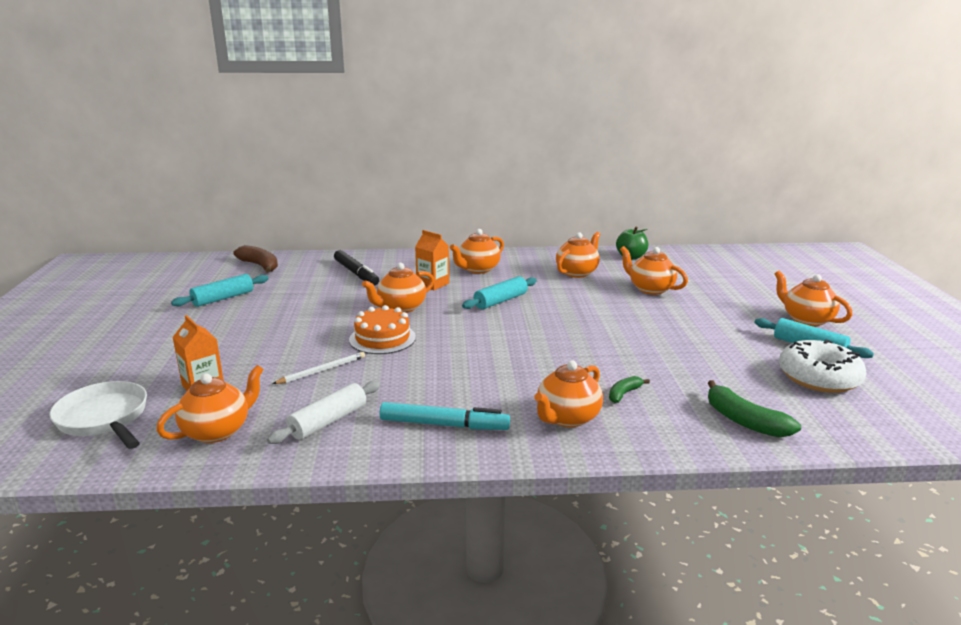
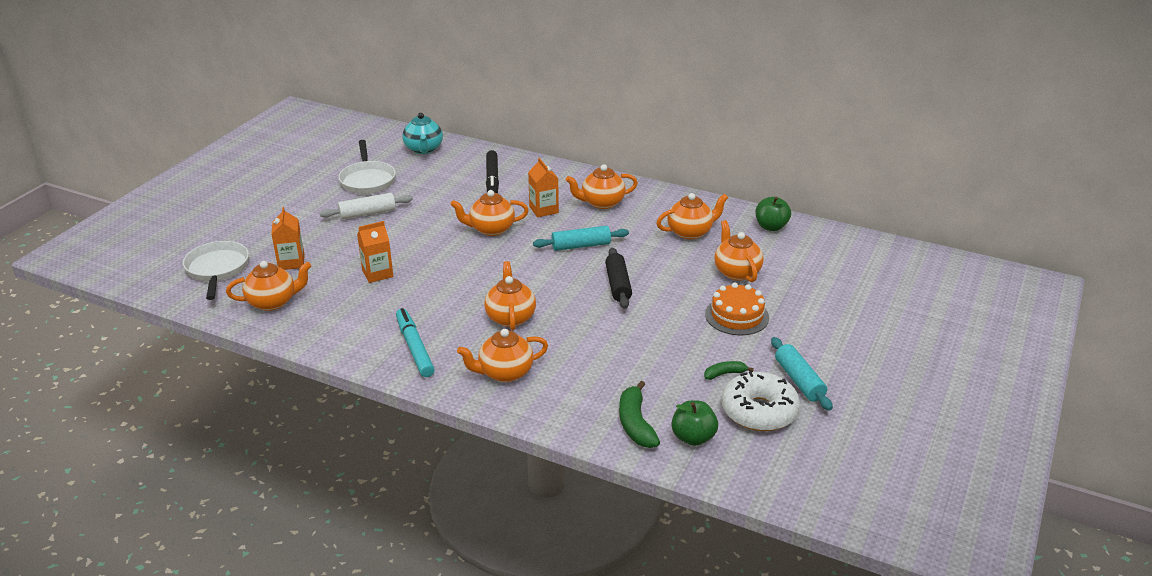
camera: 30 degrees right, 10 degrees up
turquoise rolling pin [171,274,269,307] -> white pan [338,140,396,194]
brown banana [233,245,278,273] -> turquoise teapot [402,113,443,154]
white rolling pin [267,381,380,444] -> white rolling pin moved to [320,193,413,220]
white pencil [272,352,365,384] -> orange carton [357,221,393,283]
orange cake [349,305,416,354] -> orange cake moved to [705,283,769,335]
turquoise marker [380,402,510,430] -> turquoise marker turned 150 degrees counterclockwise [396,308,435,377]
green banana [609,376,650,403] -> green banana moved to [704,361,754,380]
orange teapot [775,271,852,326] -> orange teapot moved to [484,261,536,331]
none -> black rolling pin [605,248,632,309]
none -> green apple [671,400,718,446]

